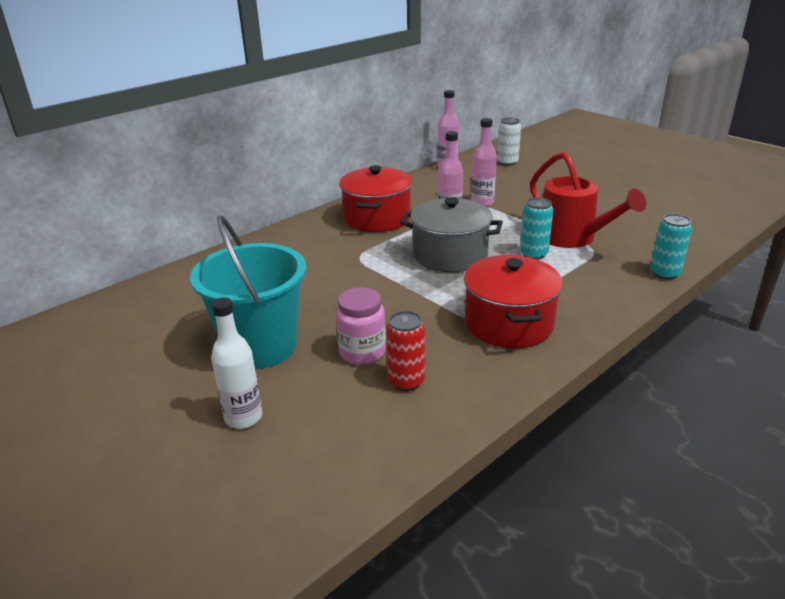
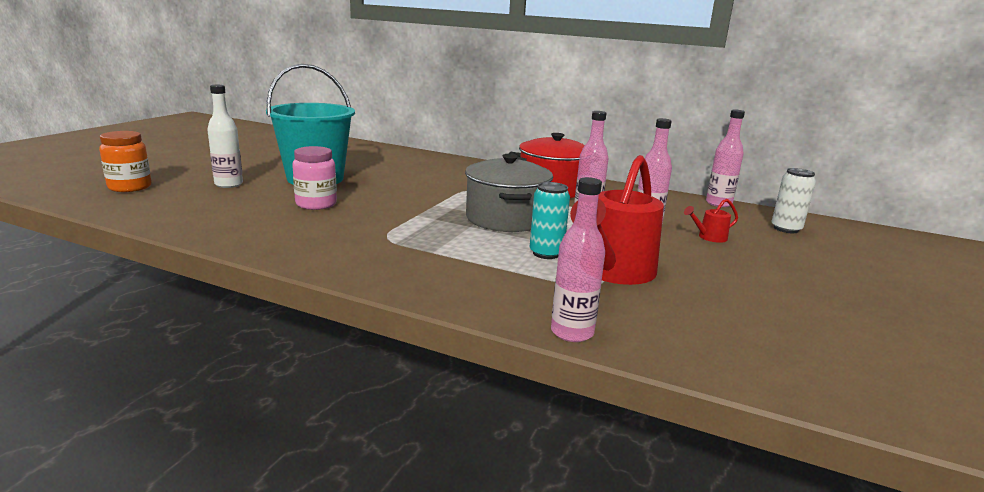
camera: 65 degrees right, 10 degrees down
red can [386,311,425,391] -> none
red pot [464,255,563,348] -> none
turquoise can [650,214,692,280] -> pink bottle [551,177,605,342]
none -> orange jar [99,131,151,192]
none -> red watering can [684,199,738,243]

